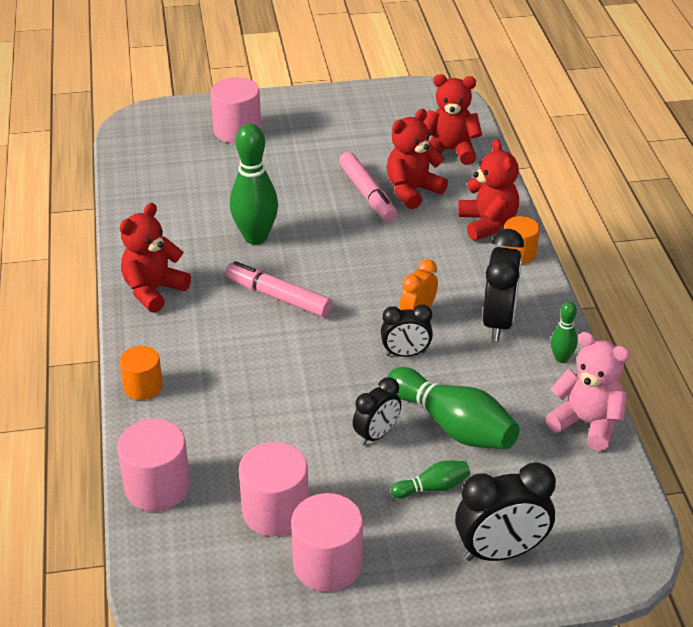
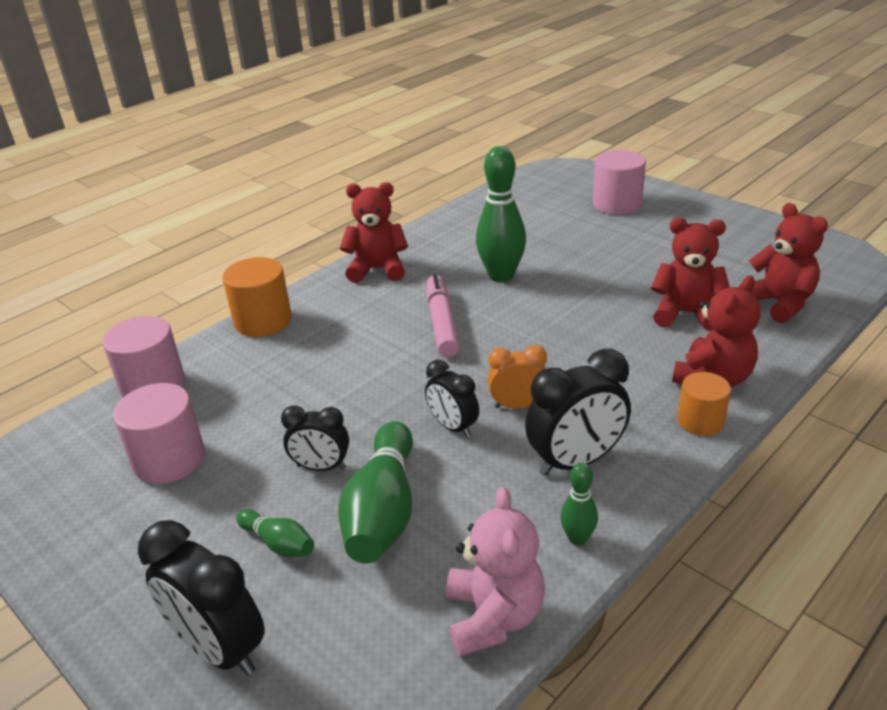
camera: 55 degrees right, 5 degrees down
orange cylinder [120,346,163,400] -> orange cylinder [222,257,292,337], size x1.56
pink cylinder [291,493,363,592] -> none
pink marker [339,152,398,222] -> none

